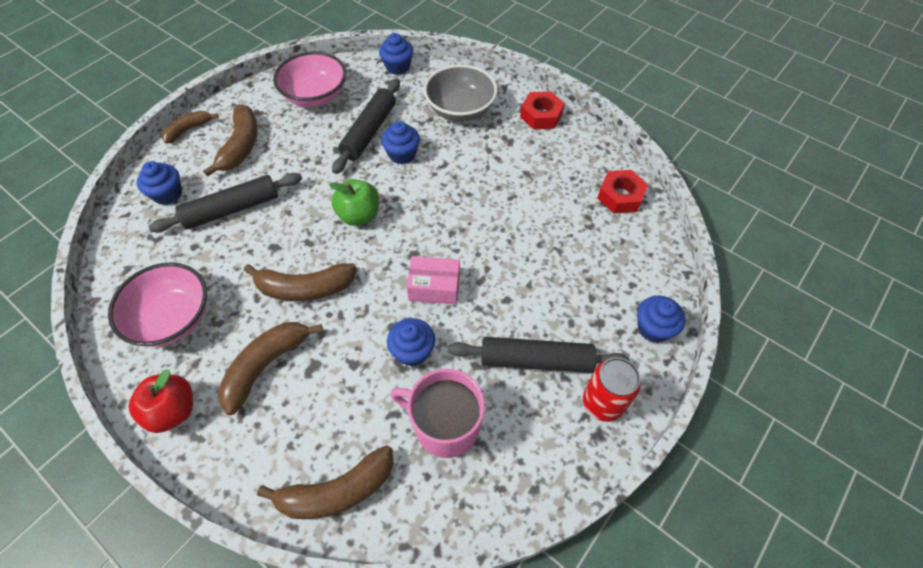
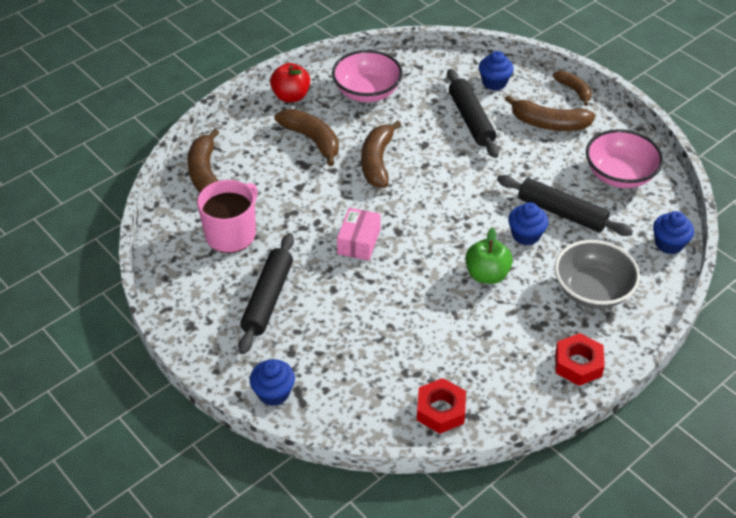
camera: 100 degrees right, 10 degrees down
green apple [329,179,379,226] -> green apple moved to [465,227,513,284]
blue cupcake [387,318,435,366] -> none
red can [583,357,641,422] -> none

